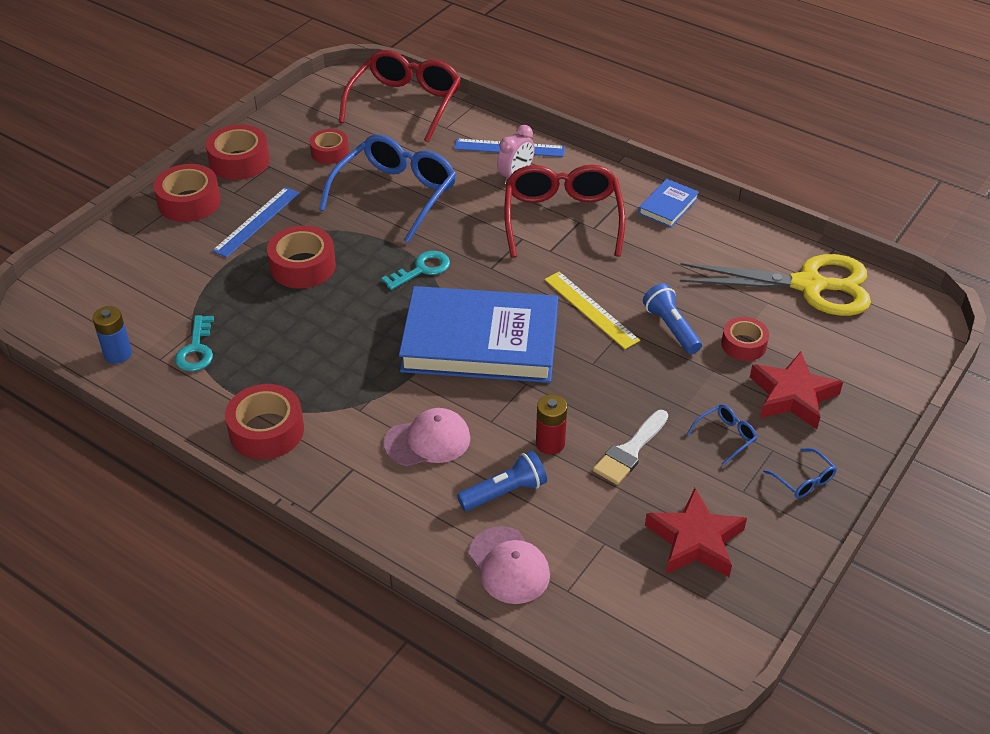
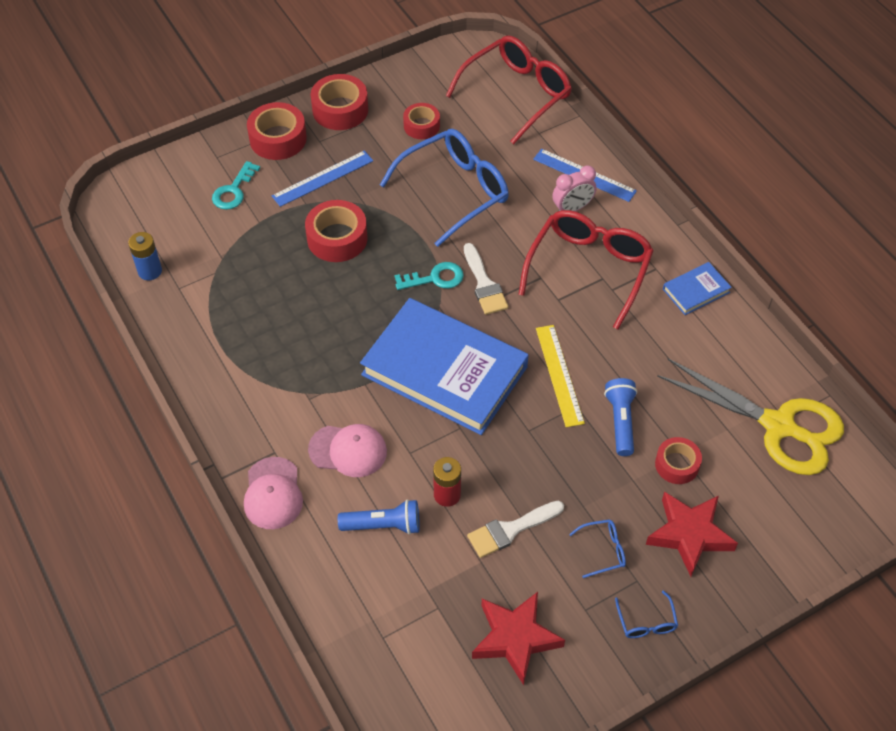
camera: 25 degrees right, 10 degrees up
turquoise key [175,315,214,372] -> turquoise key moved to [212,161,260,210]
red tape [225,384,304,460] -> none
pink cap [469,526,550,604] -> pink cap moved to [244,457,303,529]
none -> white brush [464,243,508,315]

